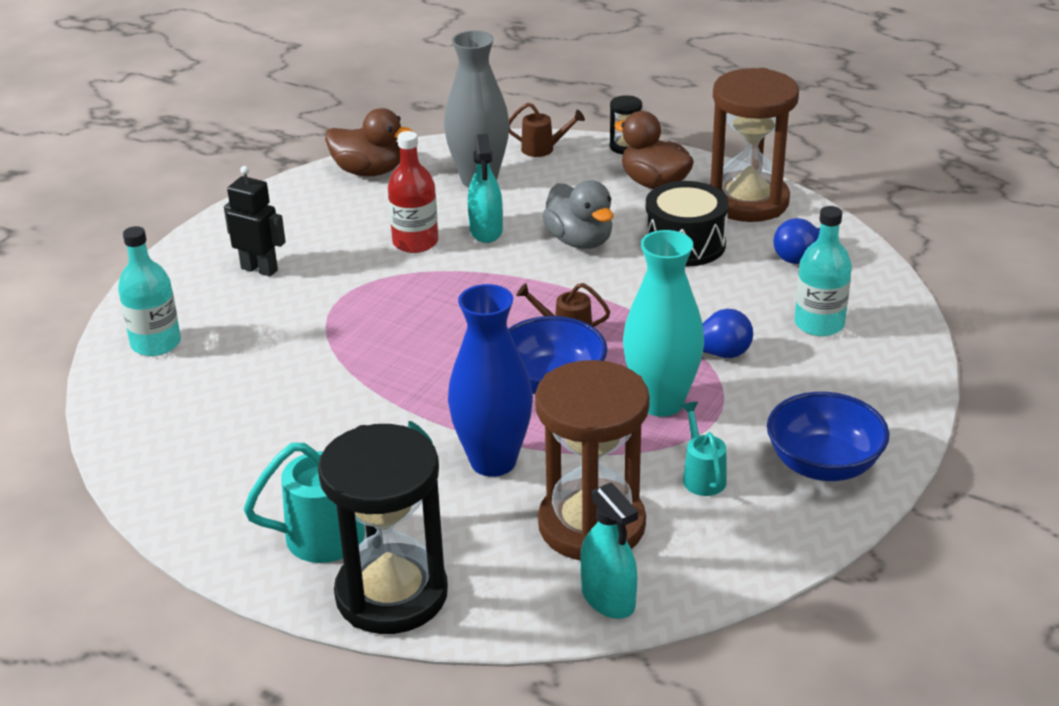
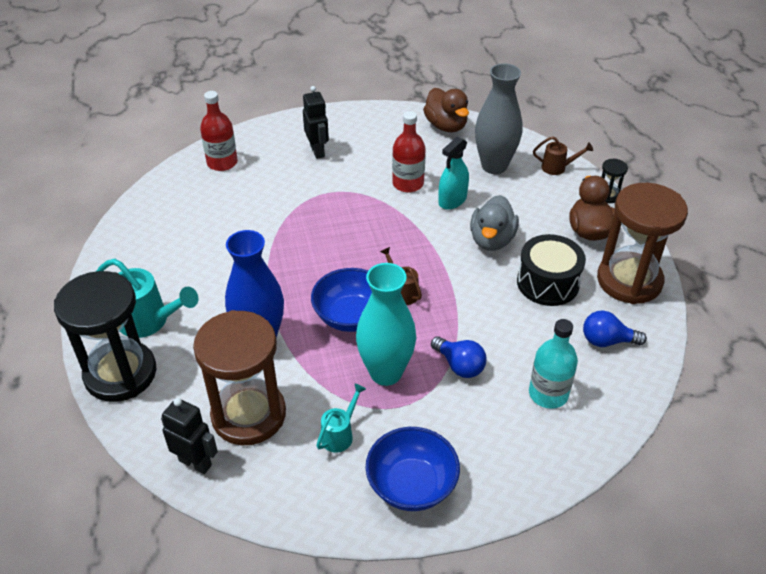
camera: 45 degrees right, 10 degrees up
turquoise bottle [118,226,181,356] -> red bottle [200,91,237,171]
brown watering can [509,103,585,157] -> brown watering can turned 45 degrees counterclockwise [533,136,593,175]
turquoise spray bottle [580,482,638,619] -> black robot [161,398,218,474]

